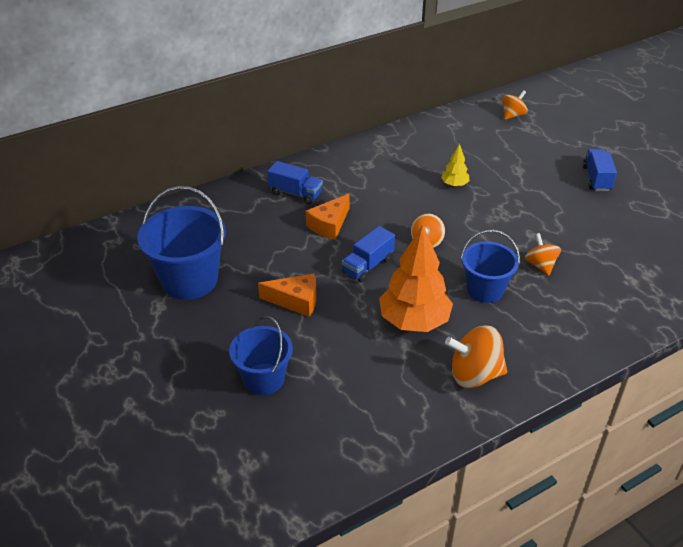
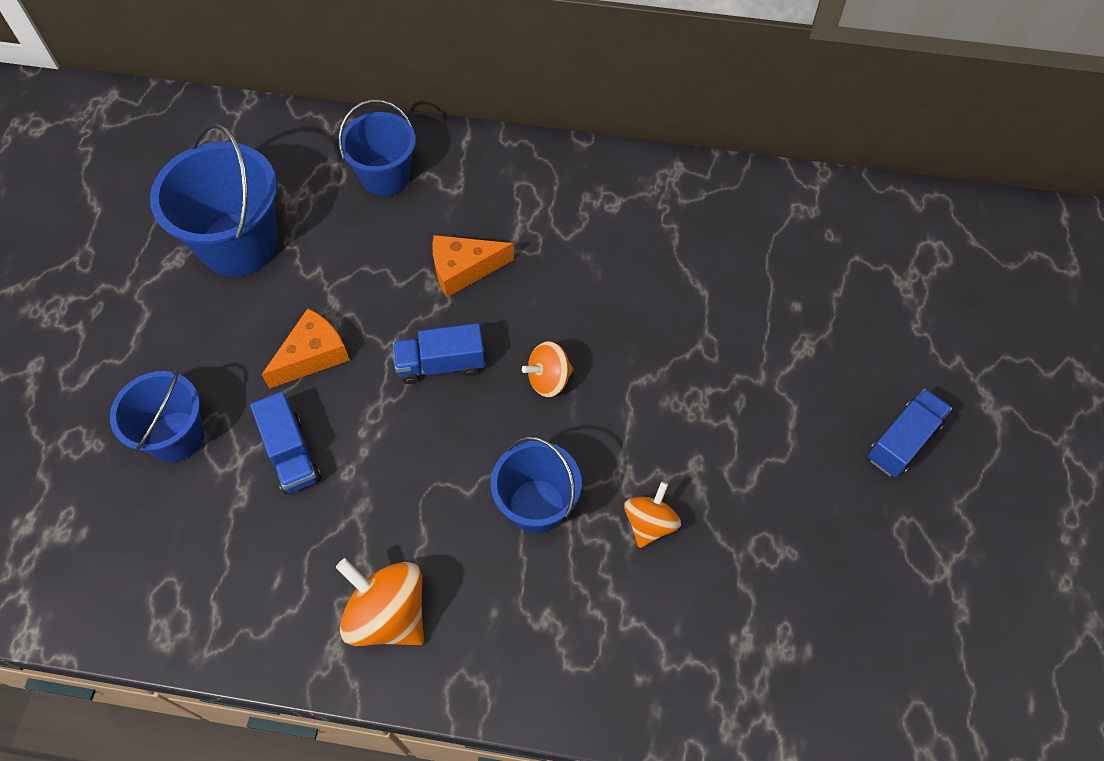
camera: 40 degrees right, 20 degrees up
orange cheese [258,273,317,317] -> orange cheese turned 90 degrees counterclockwise [261,308,350,389]
blue truck [267,161,323,204] -> blue truck moved to [250,392,321,494]
orange tree [379,224,453,332] -> none
yellow tree [441,143,470,187] -> none
orange spinning top [502,90,528,120] -> none
none -> blue bucket [338,100,416,196]

